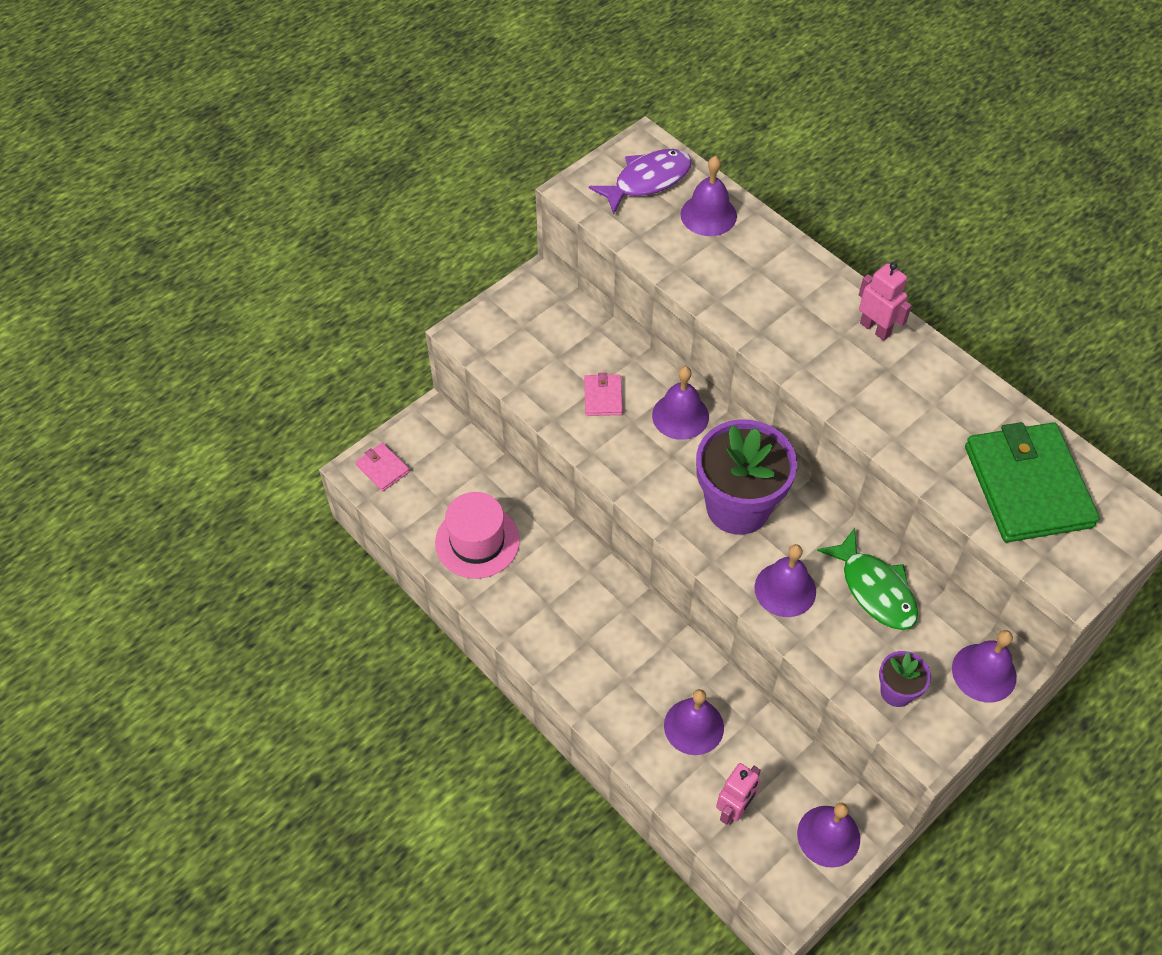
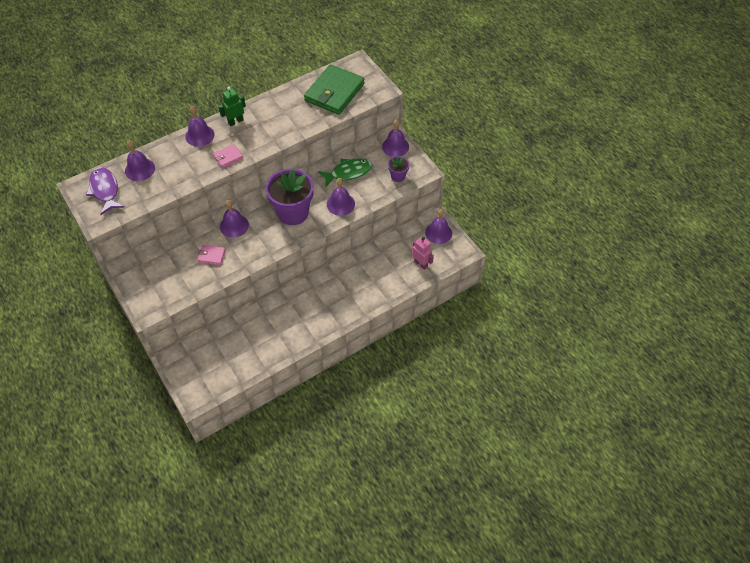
camera: 80 degrees left, 0 degrees up
pink wallet [355,443,410,491] -> pink wallet moved to [213,144,243,168]
pink hat [435,492,520,579] -> none
purple bell [664,689,724,755] -> purple bell moved to [185,106,215,147]
pink robot [859,262,912,341] -> green robot [219,87,246,126]
green wallet [965,422,1100,542] -> green wallet turned 60 degrees counterclockwise [304,64,365,115]

